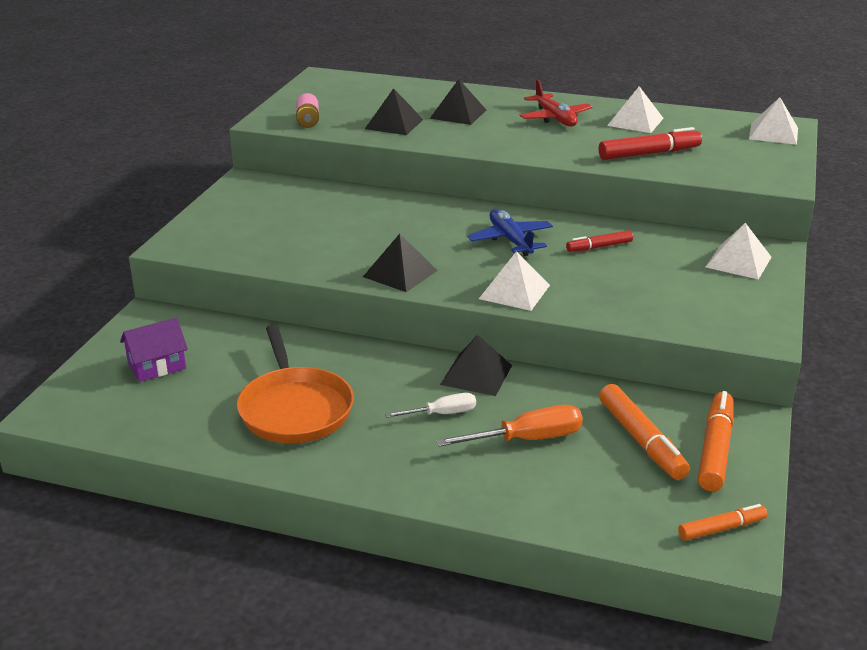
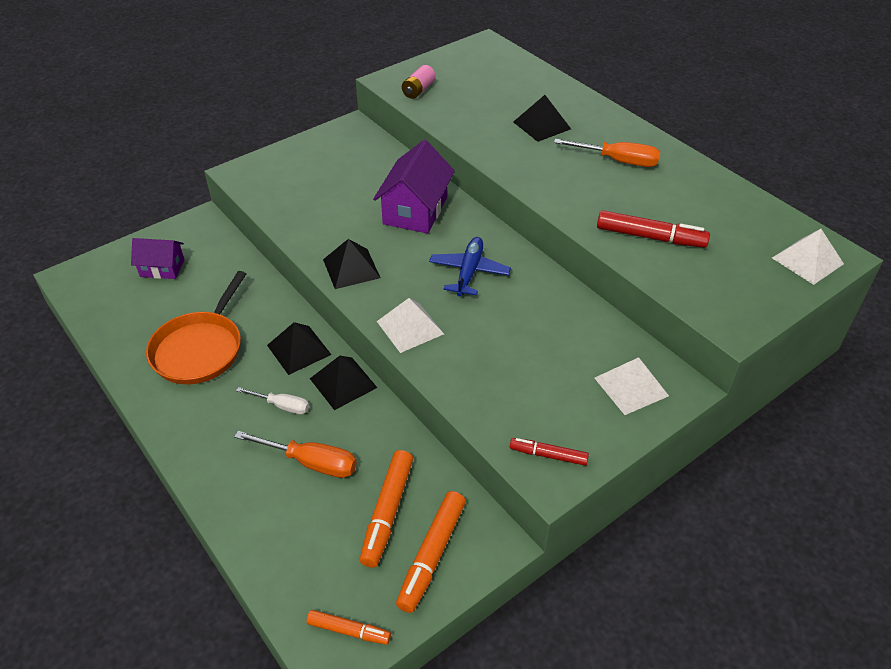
camera: 35 degrees right, 15 degrees up
black pyramid [365,88,423,135] -> black pyramid moved to [267,322,332,375]
red plane [520,80,592,126] -> orange screwdriver [554,139,660,167]
red marker [566,230,633,252] -> red marker moved to [510,438,589,466]
white pyramid [607,86,664,133] -> none
orange marker [698,391,734,491] -> orange marker turned 150 degrees clockwise [396,491,466,613]
none -> purple house [373,140,455,234]

